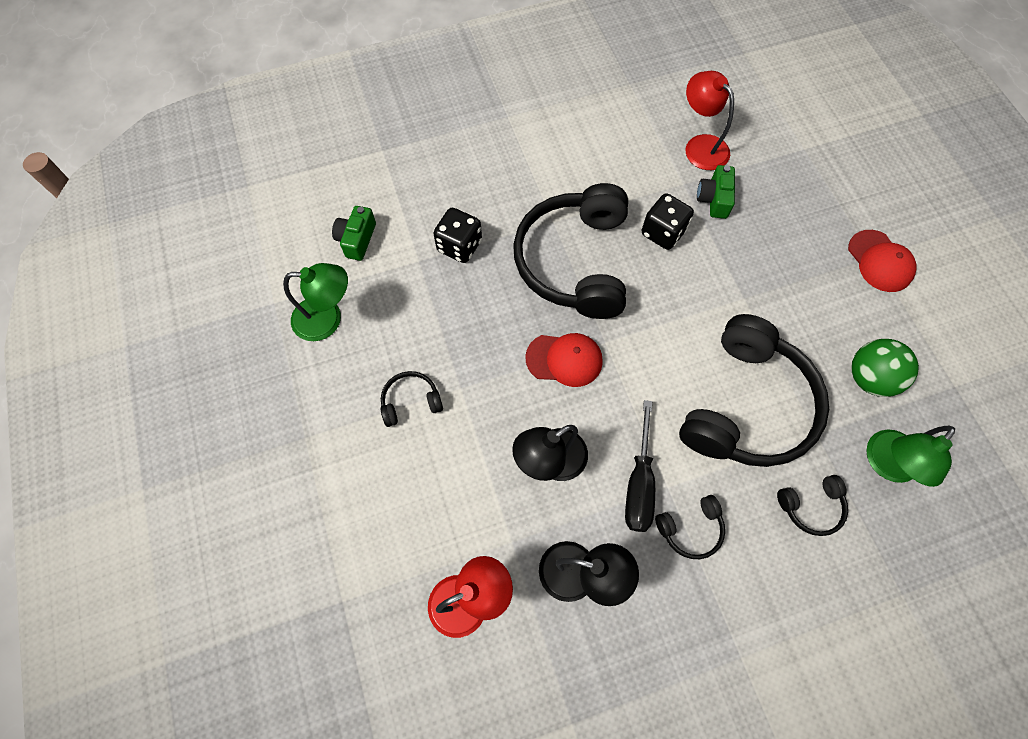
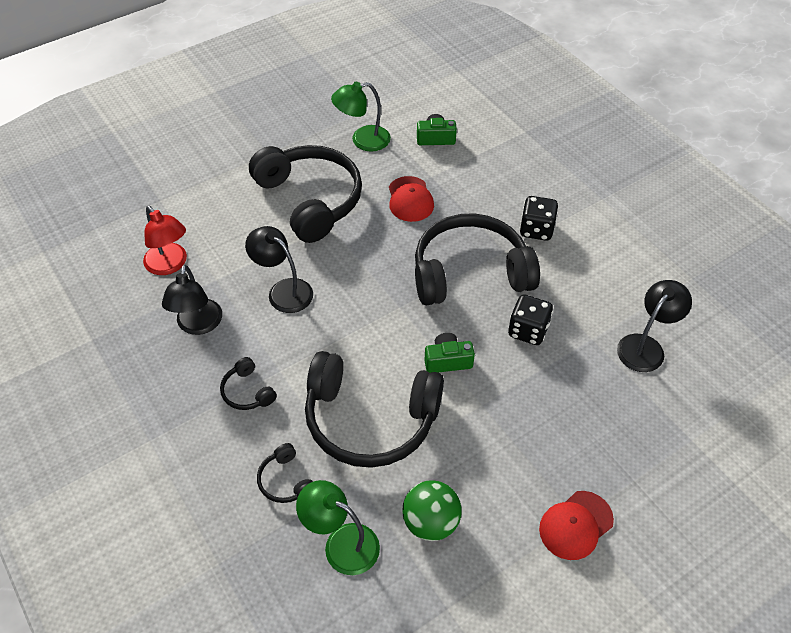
camera: 75 degrees right, 15 degrees down
green lamp [283,263,348,341] -> green lamp turned 90 degrees clockwise [331,82,391,152]
black headphones [381,371,443,427] -> black headphones [249,145,362,243], size x2.40
black dice [433,208,482,263] -> black dice moved to [519,196,558,241]
red cap [525,333,603,387] -> red cap moved to [389,176,434,222]
black screwdriver [625,400,655,532] -> none
red lamp [686,71,734,170] -> black lamp [617,280,692,372]
green camera [697,165,735,219] -> green camera moved to [424,333,475,373]

